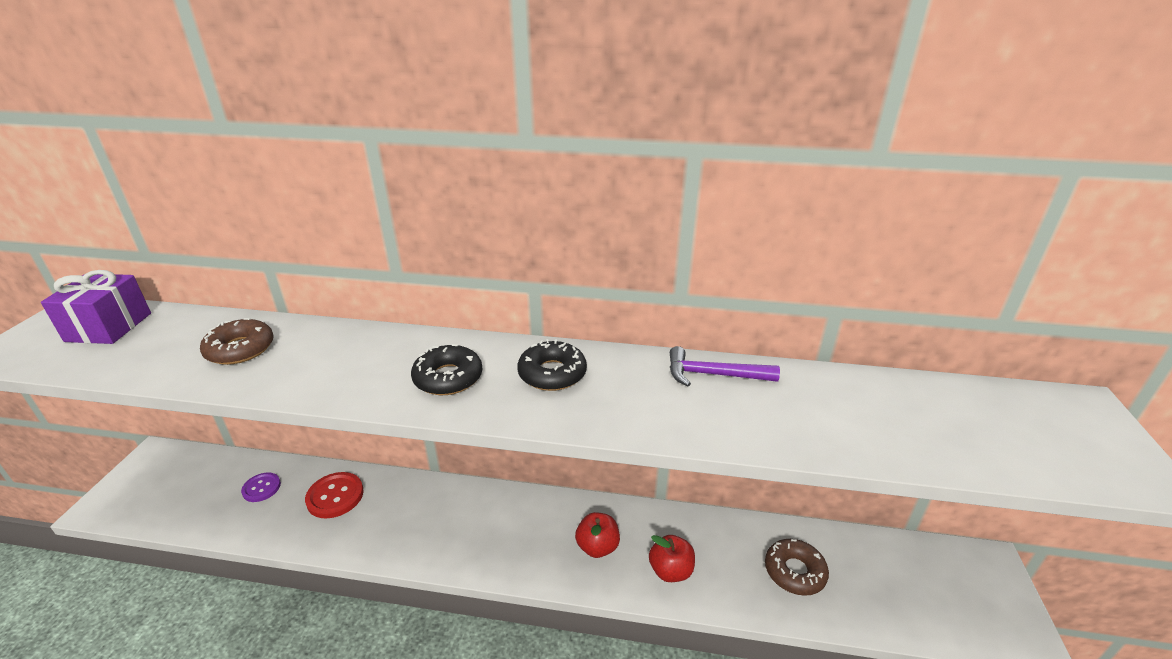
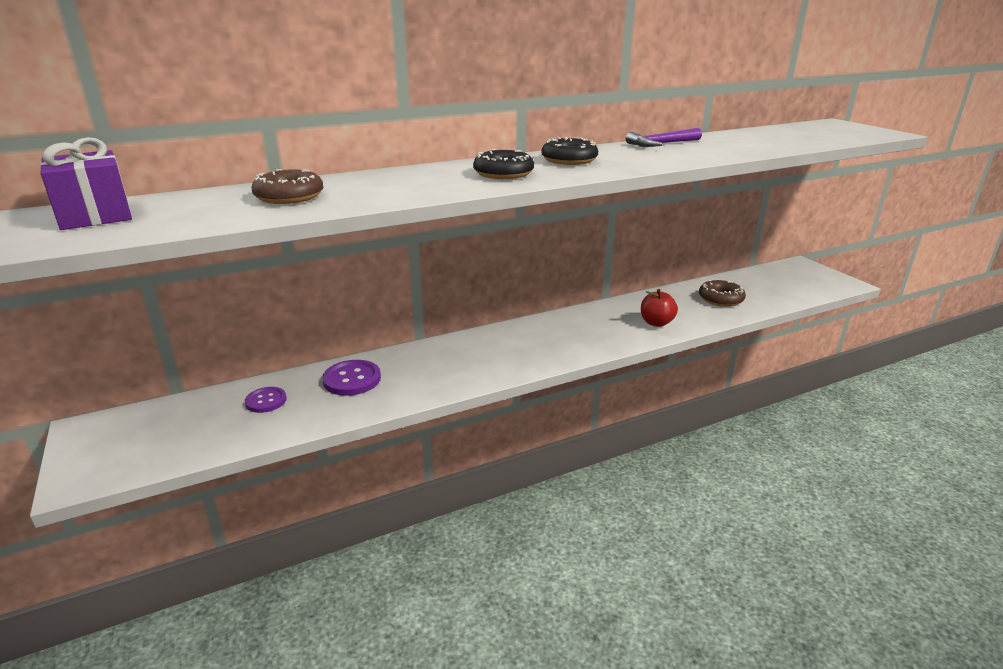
camera: 35 degrees left, 5 degrees down
red button [305,472,364,519] -> purple button [322,360,381,396]
red apple [575,512,620,558] -> none

